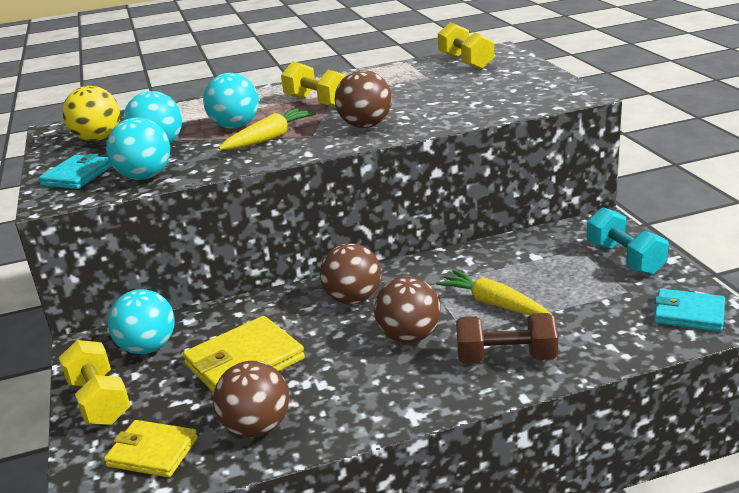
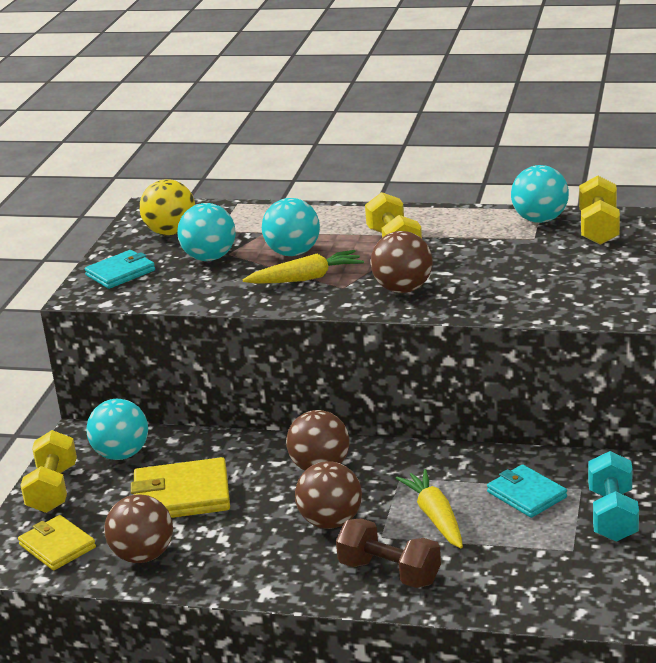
camera: 30 degrees right, 0 degrees up
turquoise ball [106,118,170,180] -> turquoise ball moved to [511,165,569,223]
turquoise wallet [654,289,725,332] -> turquoise wallet moved to [487,464,567,518]

